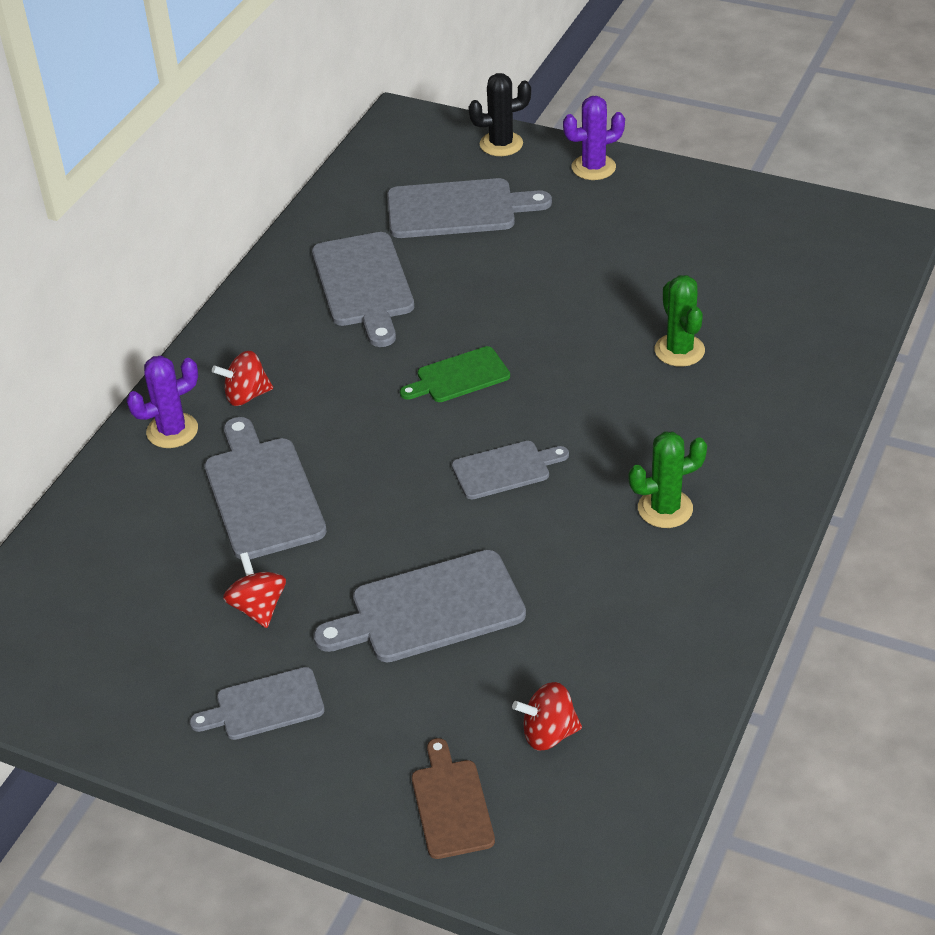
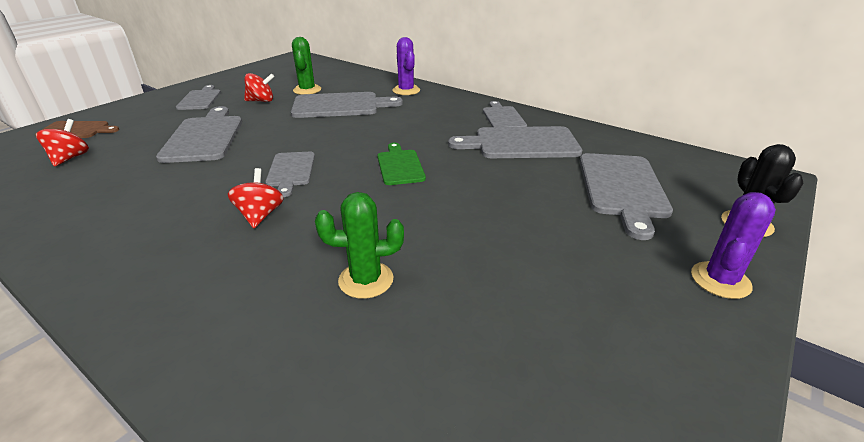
camera: 100 degrees right, 10 degrees down
red spinning top [212,351,273,406] -> red spinning top moved to [228,168,284,228]
purple cactus [563,96,625,180] -> purple cactus turned 45 degrees clockwise [691,192,776,299]
green cactus [629,431,707,528] -> green cactus moved to [292,37,321,95]
none -> grey cutting board [483,101,527,127]

